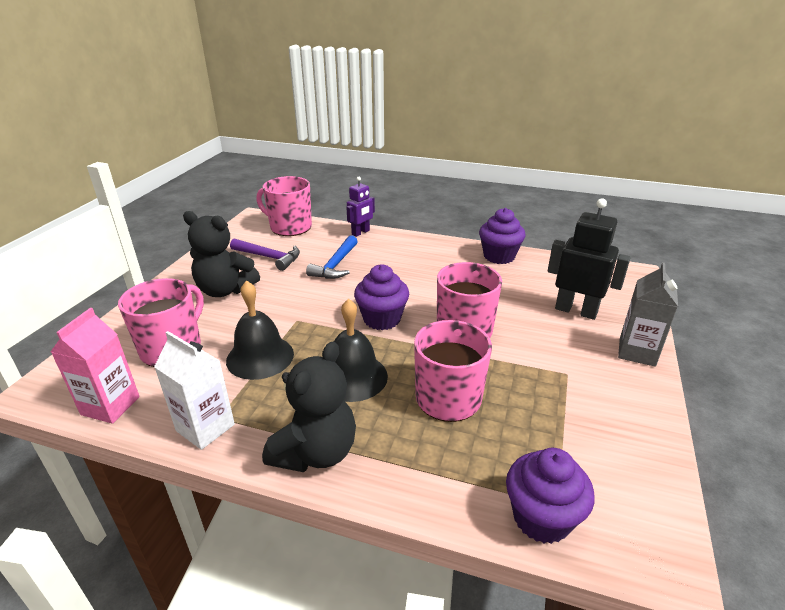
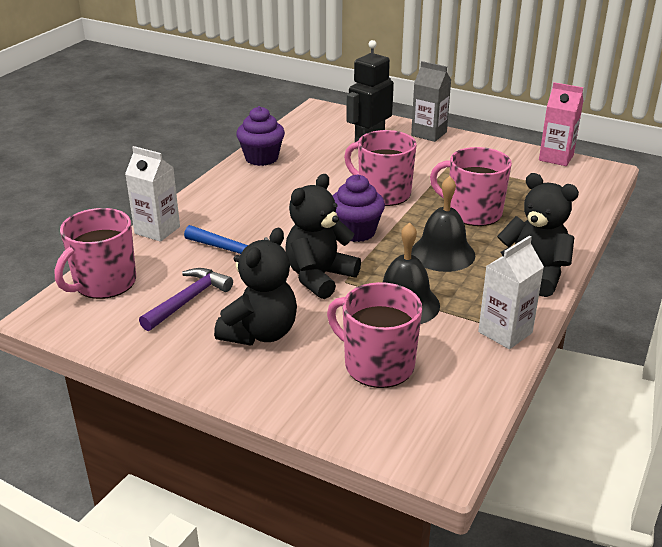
camera: 80 degrees left, 0 degrees up
pink carton [51,308,140,424] -> pink carton moved to [539,82,583,166]
purple robot [346,177,375,237] -> white carton [125,146,180,242]
purple cupcake [506,448,594,544] -> none
none -> black teddy bear [285,174,361,299]

